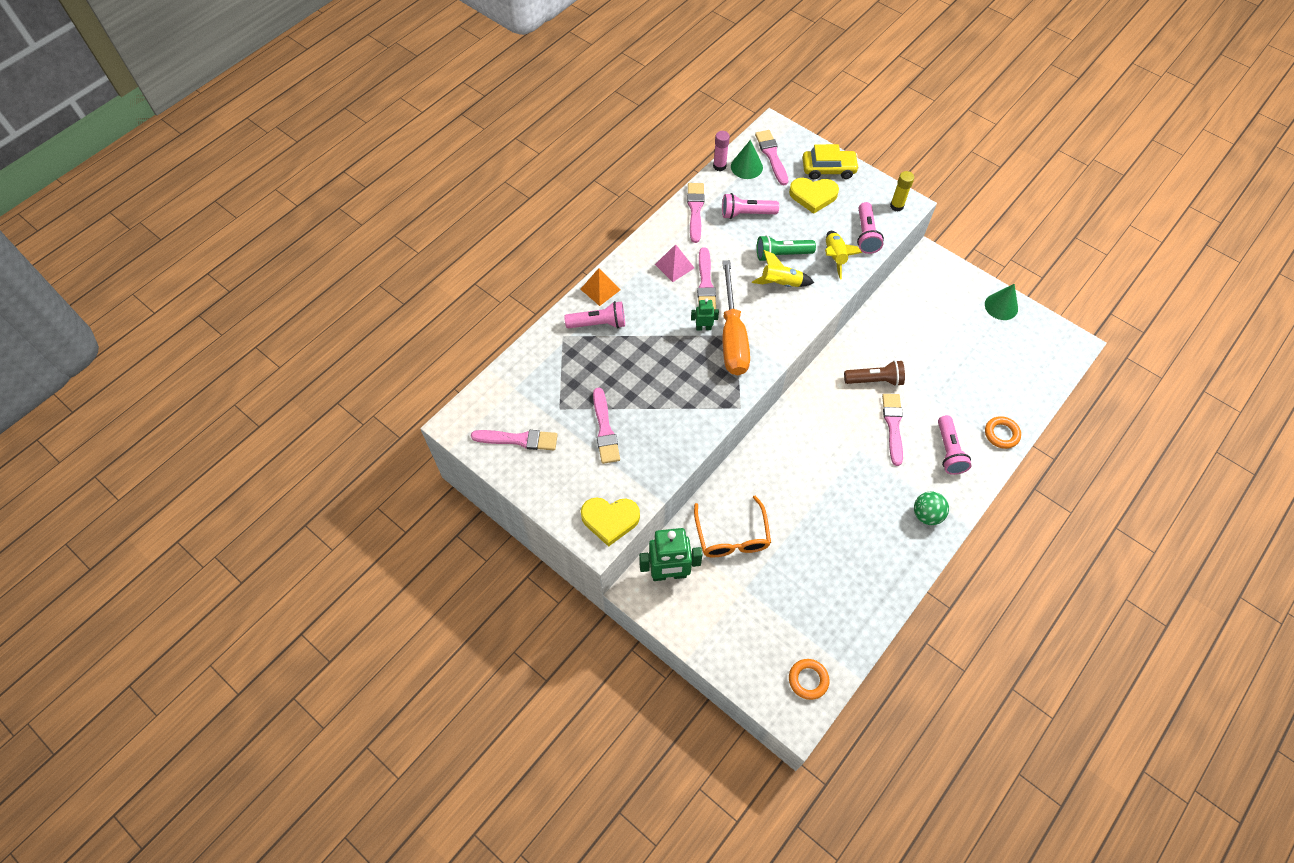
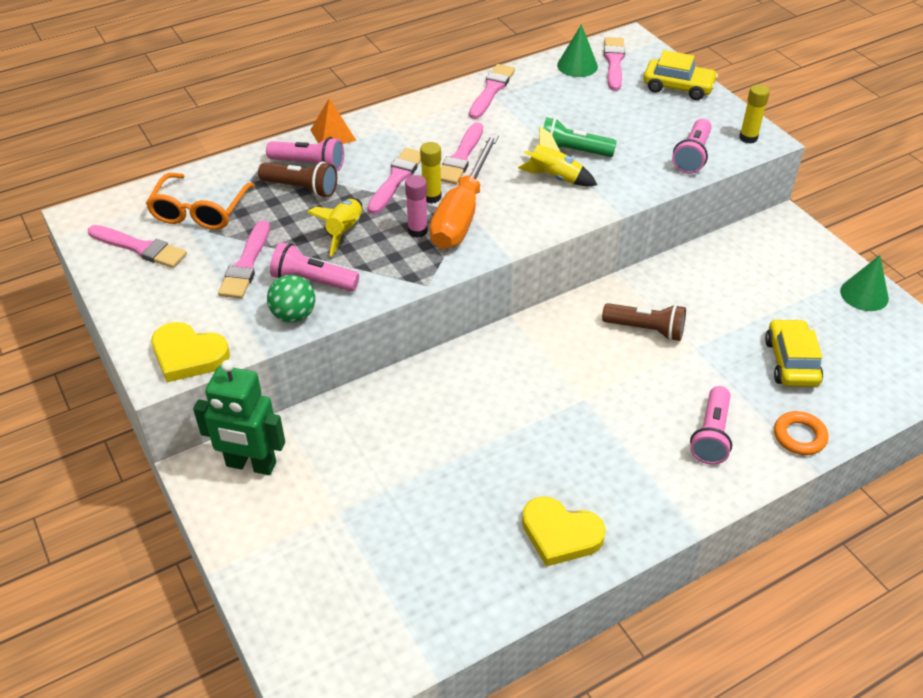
camera: 20 degrees right, 15 degrees down
pink pyramid [655,244,694,282] -> none
green robot [691,298,719,331] -> yellow glue stick [420,142,442,203]
orange glasses [694,496,771,557] -> orange glasses moved to [146,173,255,230]
pink glue stick [713,131,730,171] -> pink glue stick moved to [405,175,428,238]
pink flashlight [722,193,779,219] -> pink flashlight moved to [270,242,359,292]
yellow heart [789,178,839,214] -> yellow heart moved to [522,496,606,567]
orange ring [789,659,829,700] -> none
yellow rocket [825,231,862,280] -> yellow rocket moved to [307,198,362,257]
pink brush [882,394,903,466] -> pink brush moved to [367,148,421,214]
green ball [914,492,949,525] -> green ball moved to [267,275,315,323]
none -> brown flashlight [258,161,337,198]
none -> yellow car [765,319,823,387]

